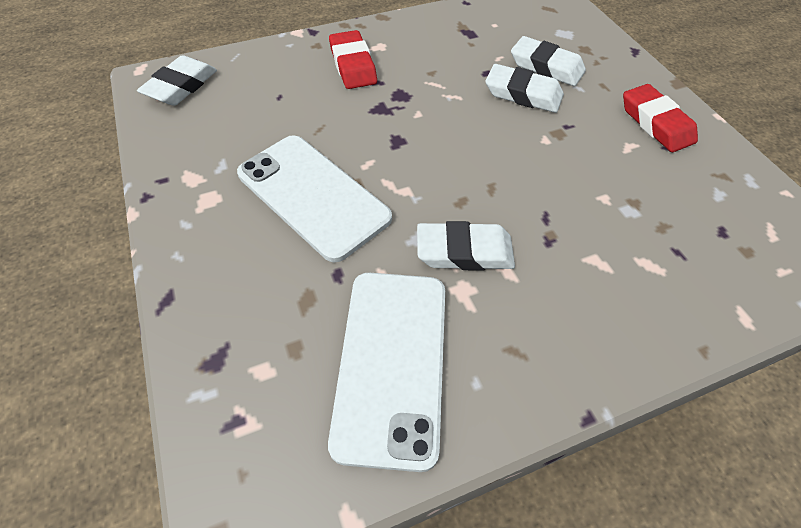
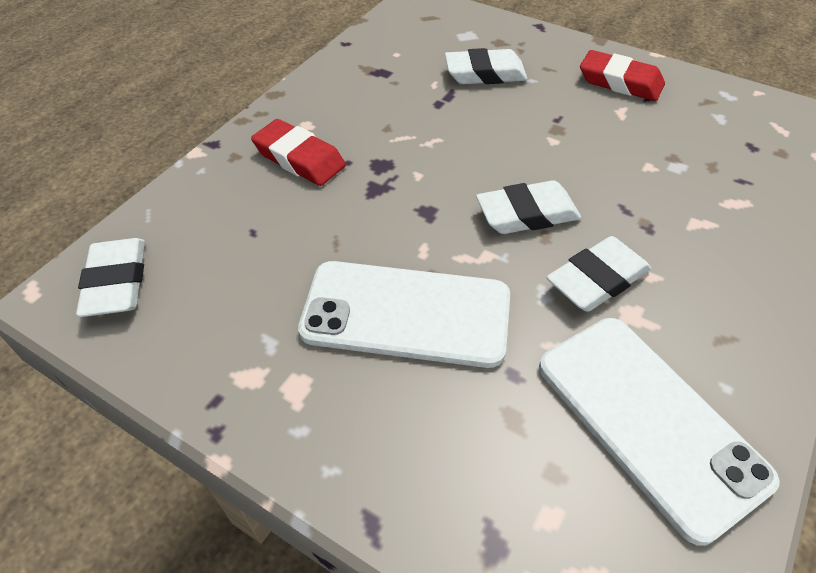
camera: 35 degrees left, 5 degrees down
white eraser [485,64,564,113] -> white eraser moved to [476,180,581,234]

